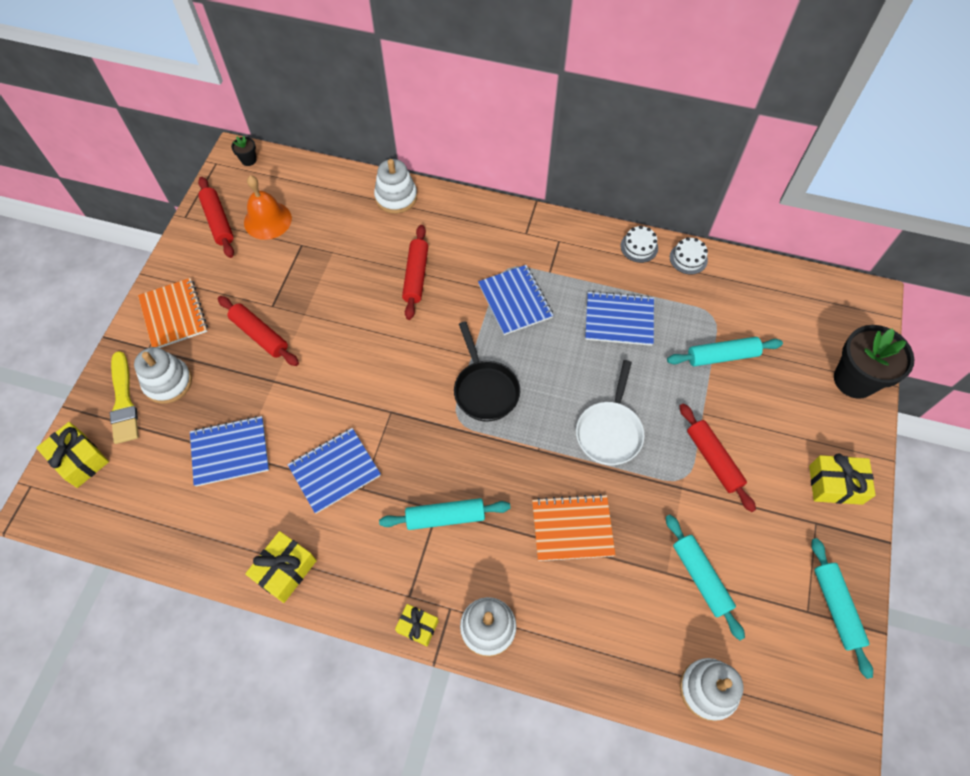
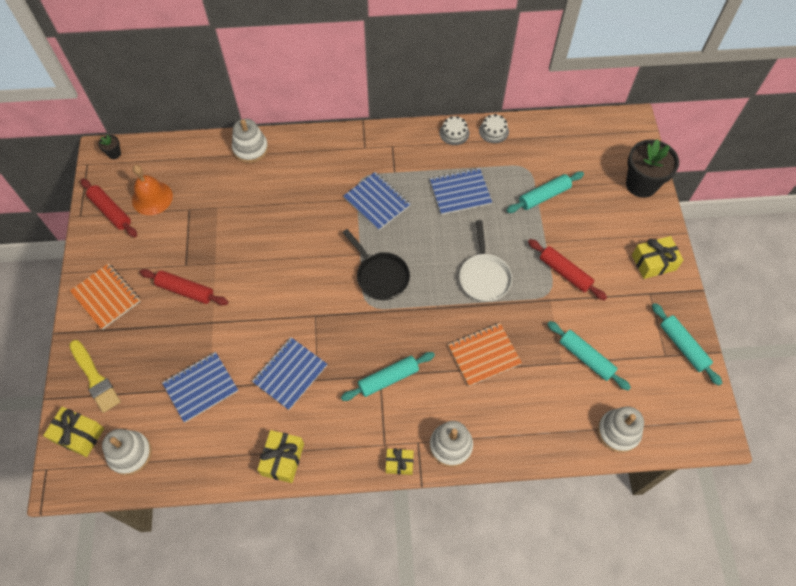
camera: 20 degrees left, 0 degrees up
white stacking toy [134,347,192,404] -> white stacking toy moved to [102,429,152,475]
red rolling pin [402,225,428,320] -> none

